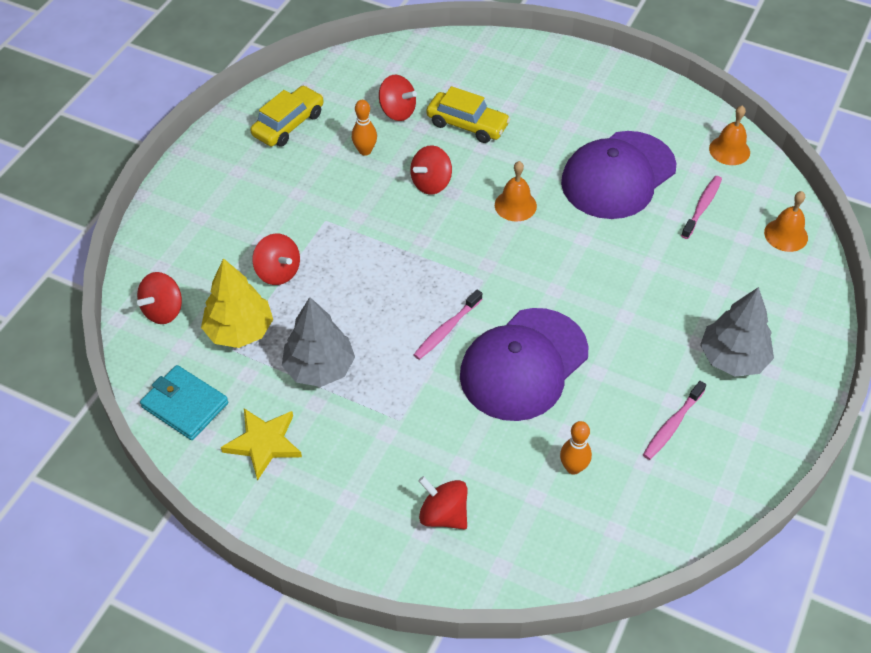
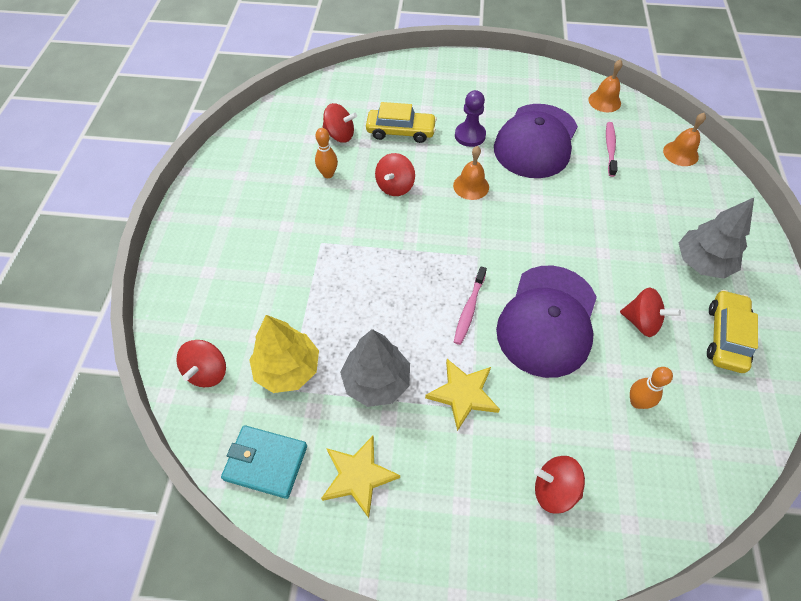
camera: 20 degrees left, 5 degrees up
yellow car [250,85,324,147] -> yellow car moved to [707,290,758,373]
red spinning top [252,234,300,285] -> red spinning top moved to [620,287,681,337]
pink toothbrush [643,381,706,460] -> none
none -> yellow star [425,359,500,431]
none -> purple pawn [455,90,486,147]

